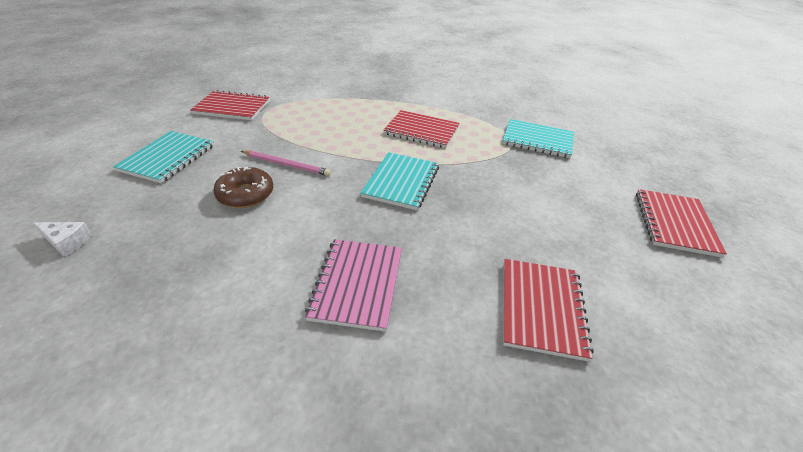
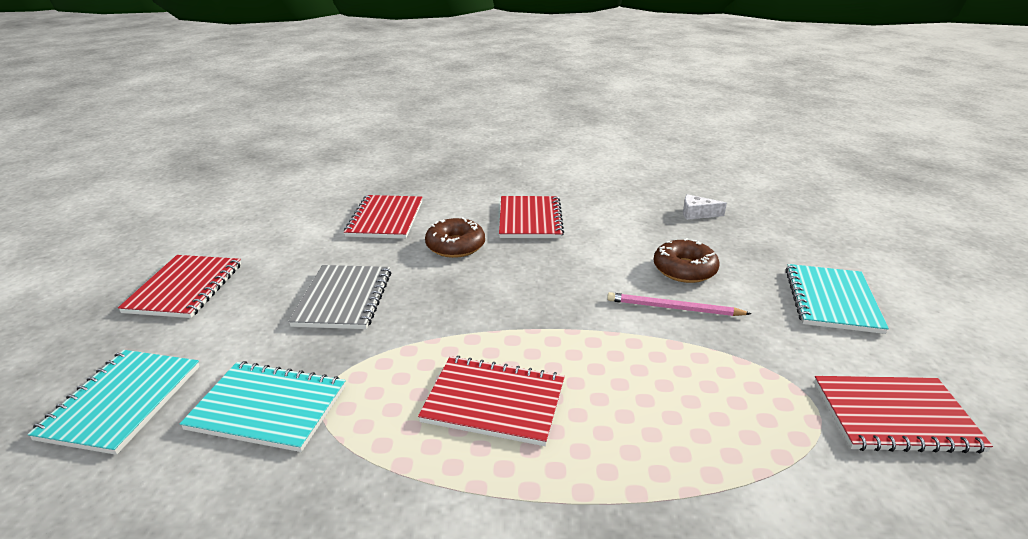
camera: 175 degrees right, 10 degrees down
white cheese [33,222,93,257] -> white cheese moved to [683,194,727,220]
pink notebook [305,239,402,332] -> red notebook [499,196,564,238]
turquoise notebook [361,152,439,210] -> turquoise notebook moved to [27,350,200,455]
none -> grey notebook [288,265,391,329]
none -> brown donut [425,217,485,258]

